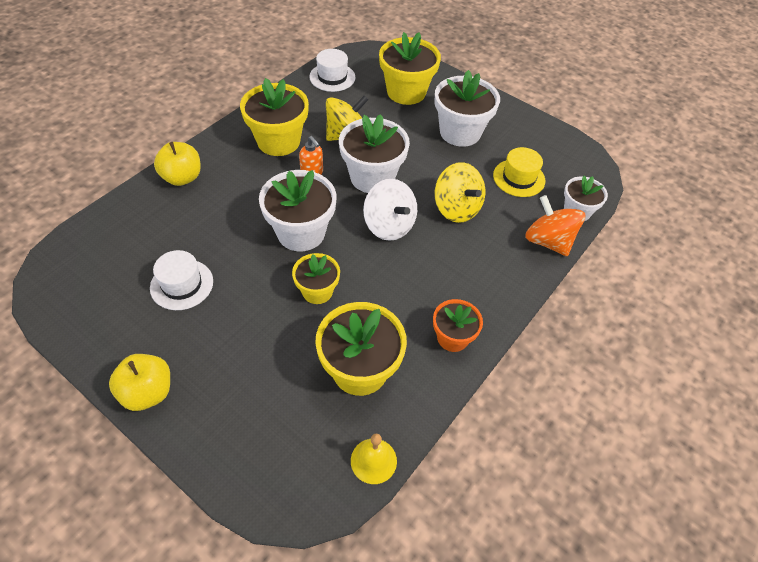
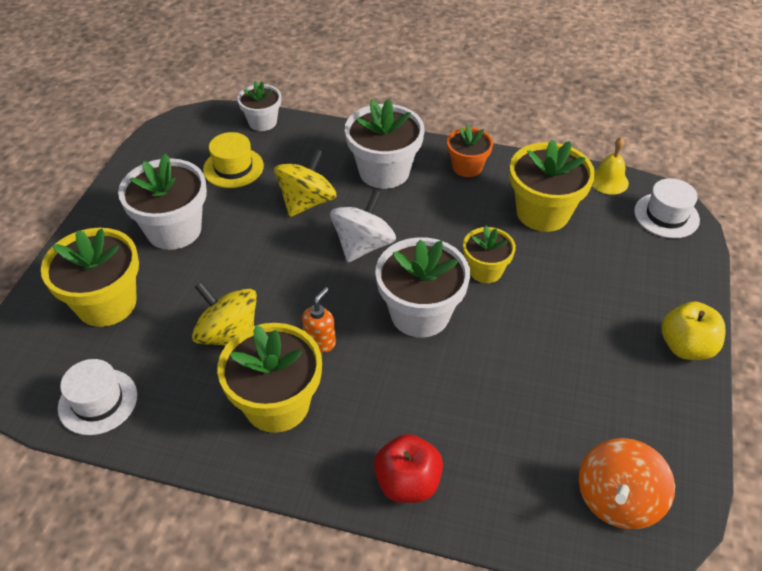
camera: 110 degrees left, 5 degrees down
white hat [150,250,213,310] -> white hat moved to [634,178,700,238]
yellow apple [154,142,201,186] -> red apple [374,434,443,503]
white flower pot [339,114,410,193] -> white flower pot moved to [345,99,425,189]
orange spinning top [525,195,585,256] -> orange spinning top moved to [579,438,675,529]

